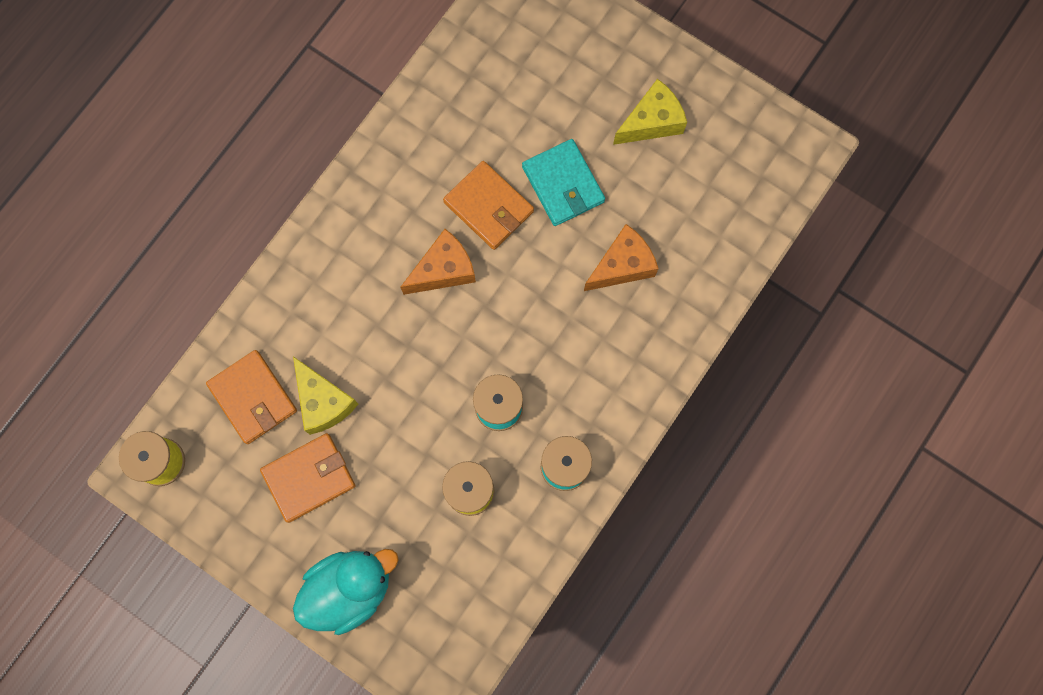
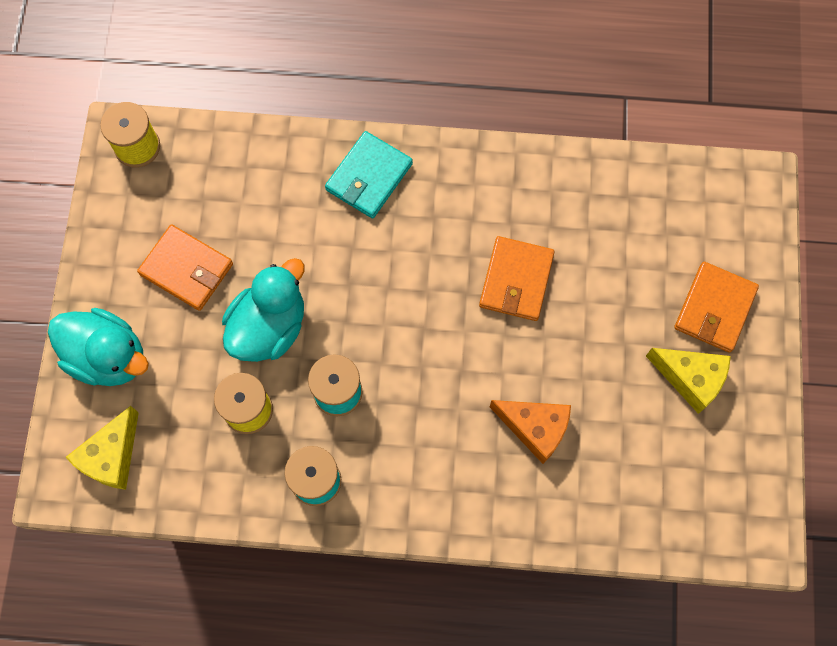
camera: 60 degrees right, 5 degrees down
orange wallet [206,350,297,444] -> orange wallet moved to [674,262,759,353]
yellow cheese [293,356,358,435] -> yellow cheese moved to [66,406,139,490]
orange cheese [400,229,476,295] -> none
turquoise wallet [522,139,605,226] -> turquoise wallet moved to [325,131,413,219]
none -> turquoise duck [222,258,304,362]

